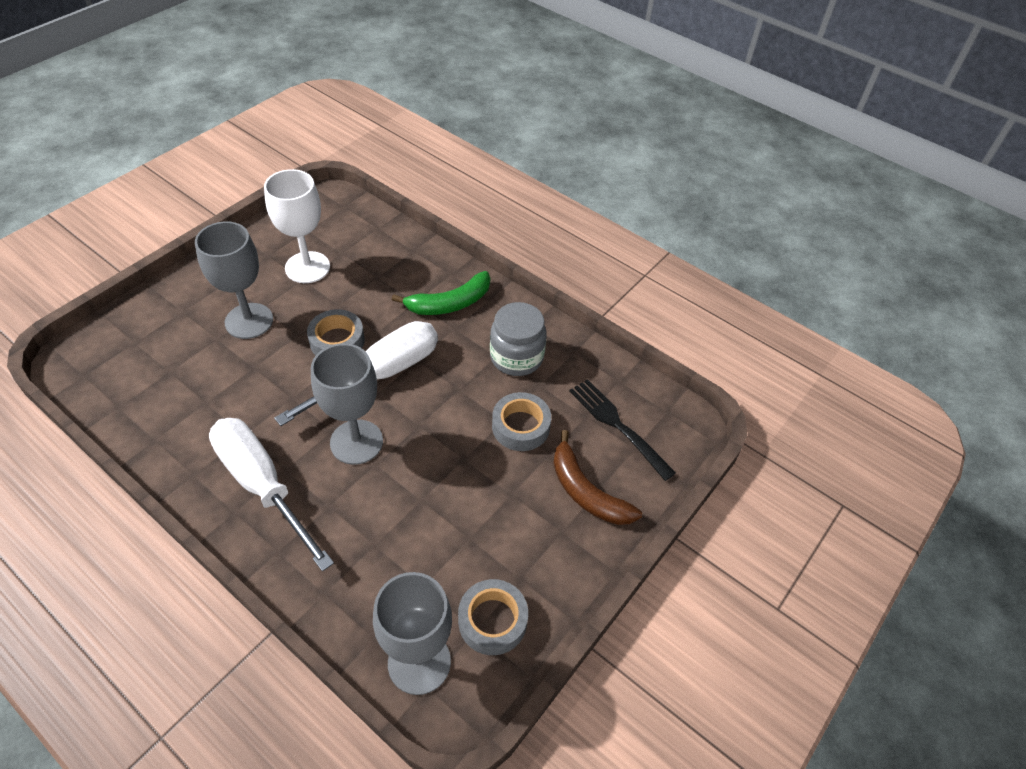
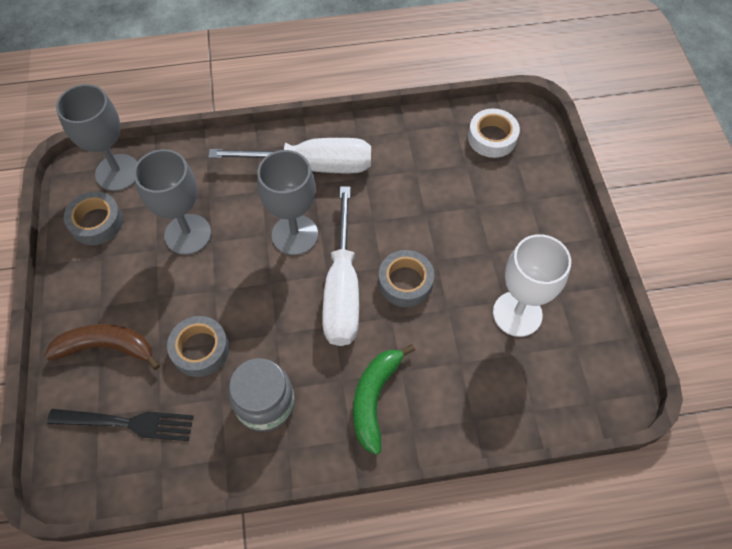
camera: 135 degrees right, 10 degrees up
grey goblet [195,221,273,339] -> grey goblet moved to [134,149,211,255]
none -> white tape [468,108,520,158]

